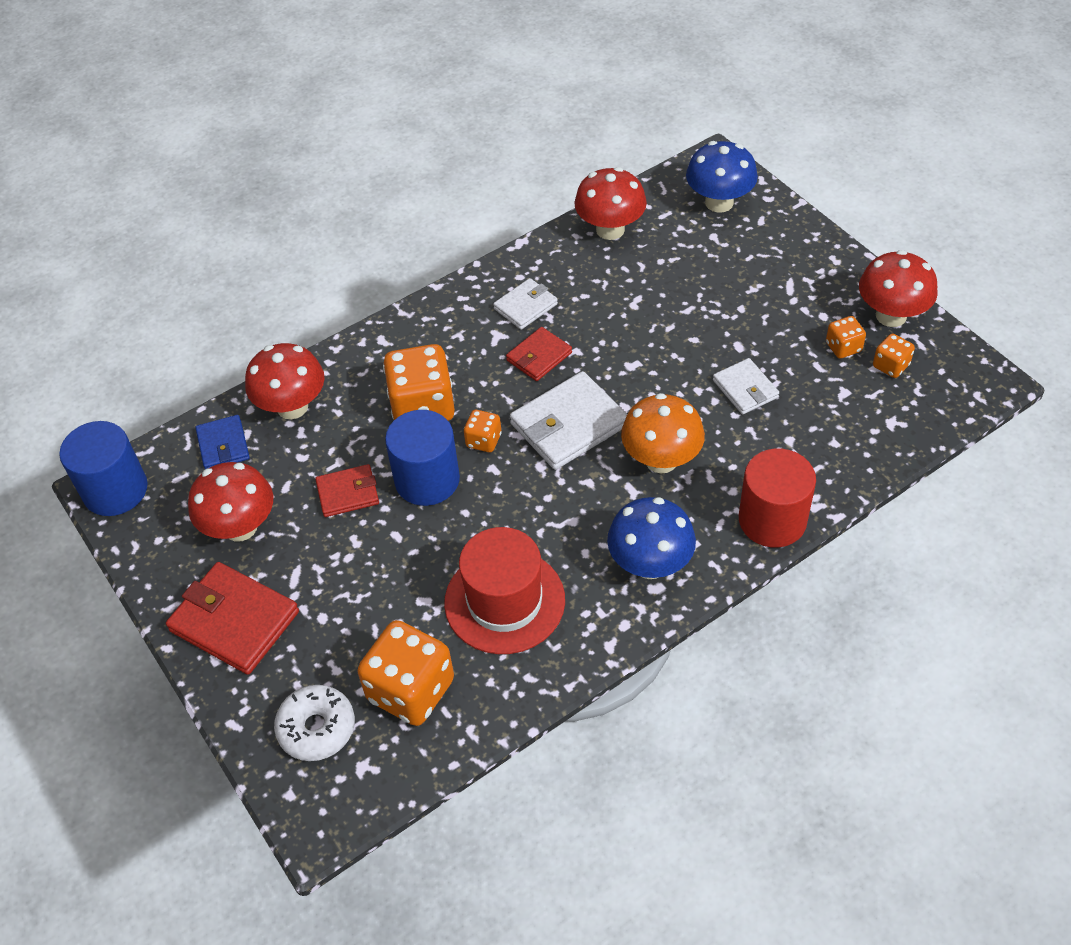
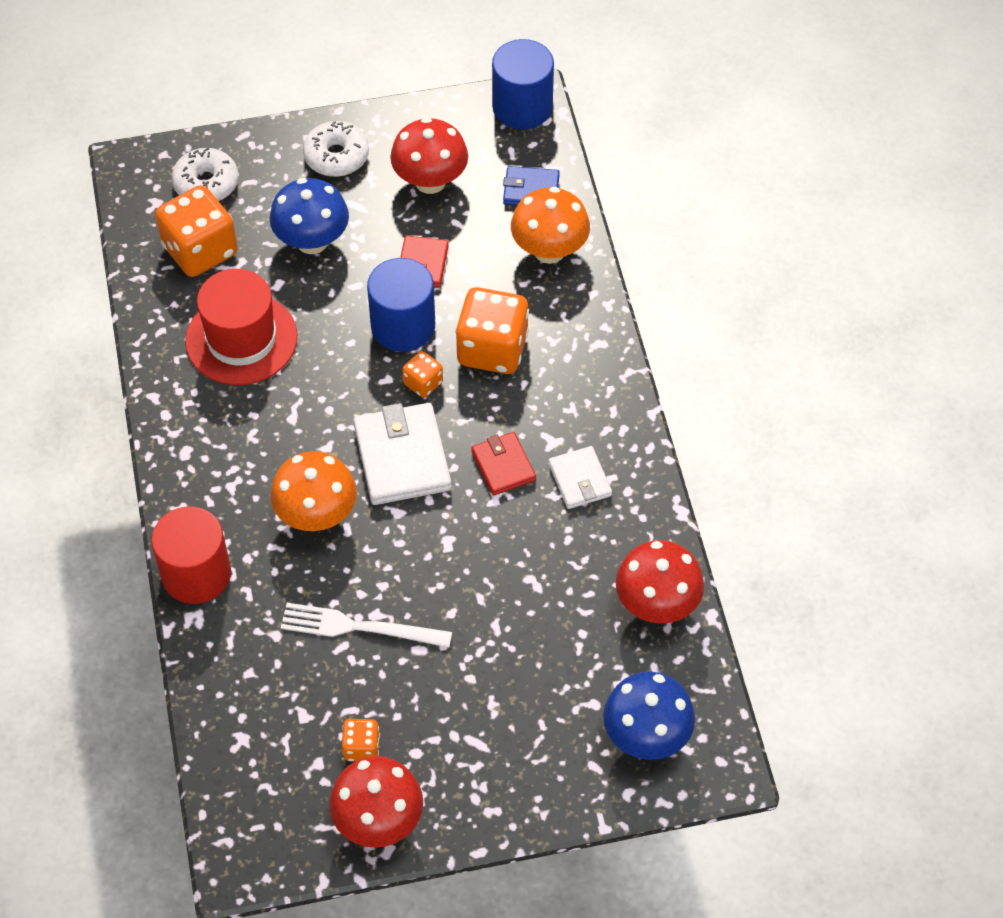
camera: 110 degrees right, 5 degrees up
red wallet [166,562,299,675] -> white donut [303,121,369,177]
red mushroom [245,343,325,419] -> orange mushroom [511,187,590,264]
blue mushroom [607,497,696,579] -> blue mushroom moved to [269,178,349,254]
white wallet [713,358,779,414] -> white fork [281,603,452,648]
orange dice [873,334,915,378] -> none

